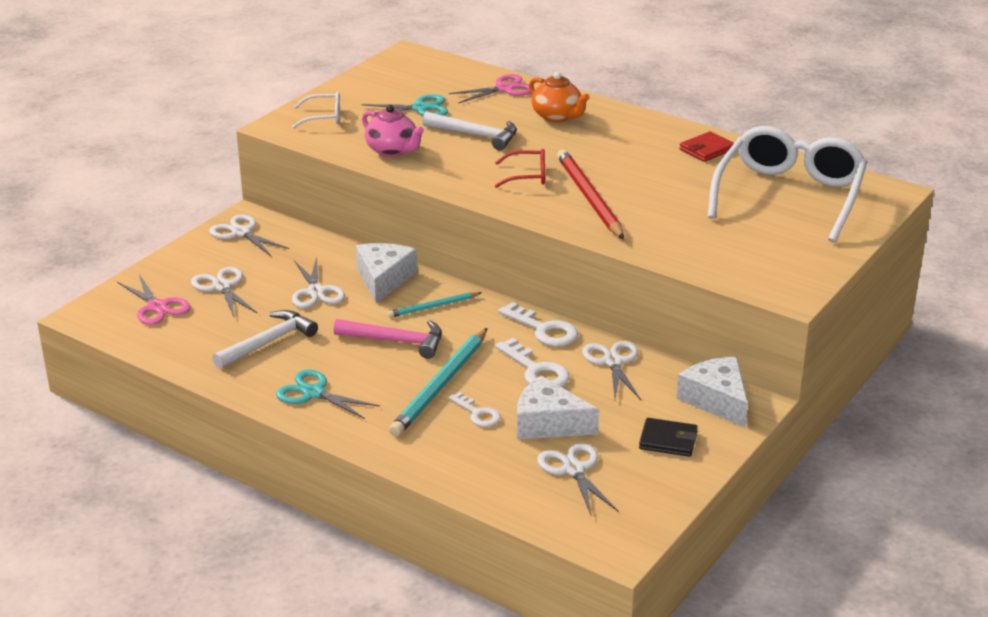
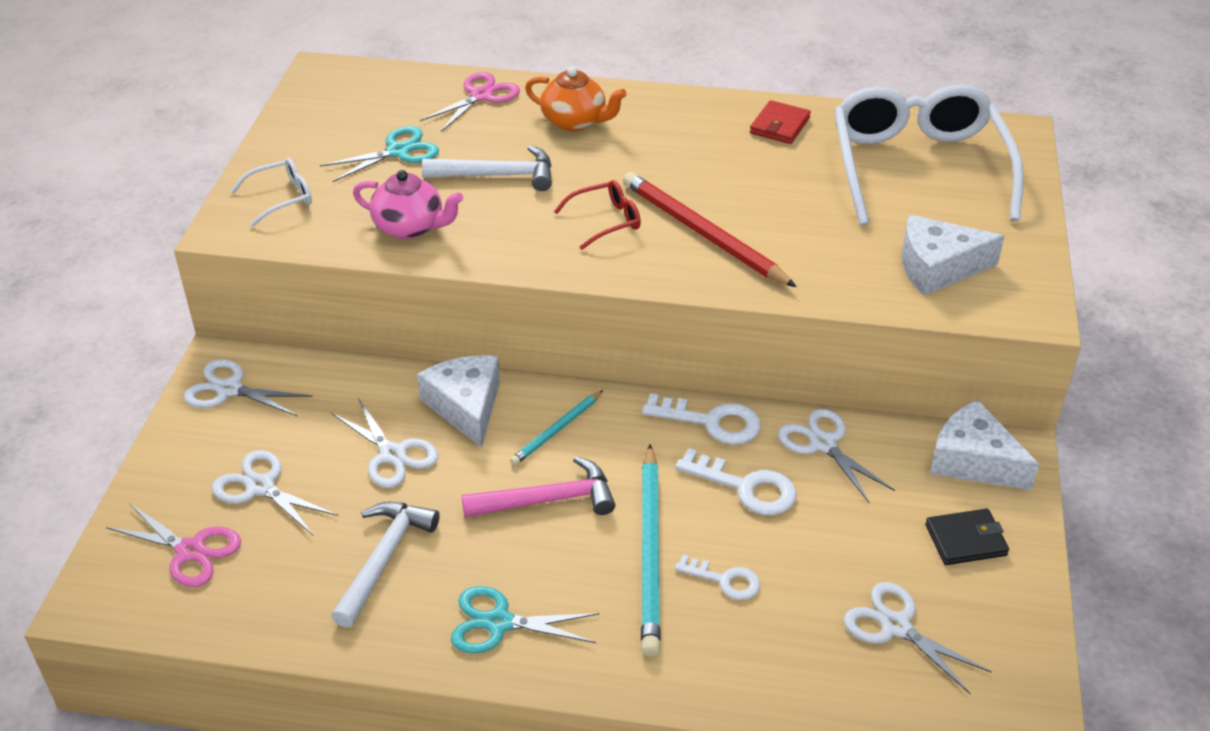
camera: 25 degrees left, 10 degrees up
white cheese [517,376,599,439] -> white cheese moved to [901,215,1005,296]

